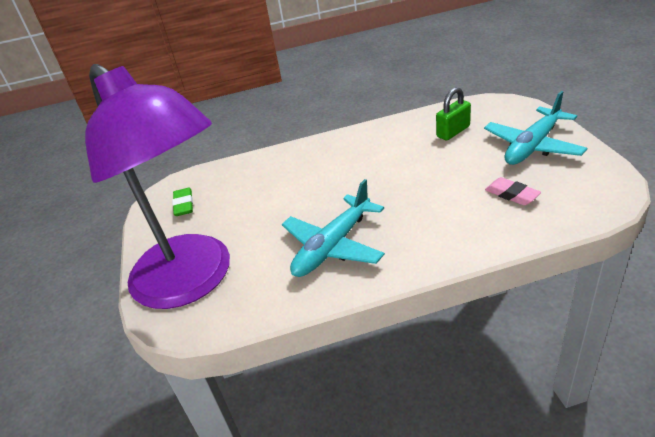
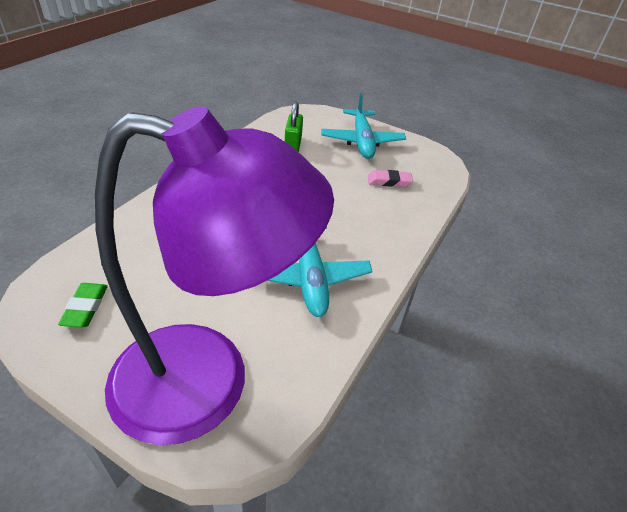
camera: 55 degrees left, 5 degrees up
green eraser [172,188,193,216] -> green eraser turned 60 degrees clockwise [58,283,108,327]

